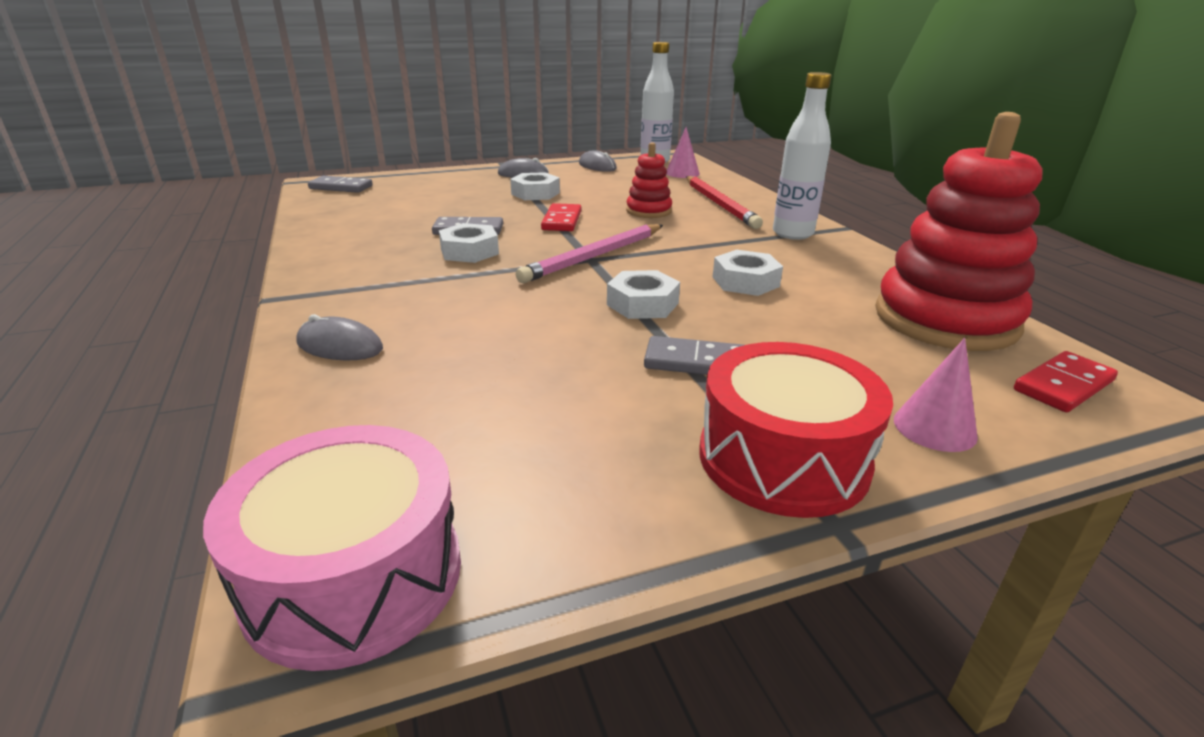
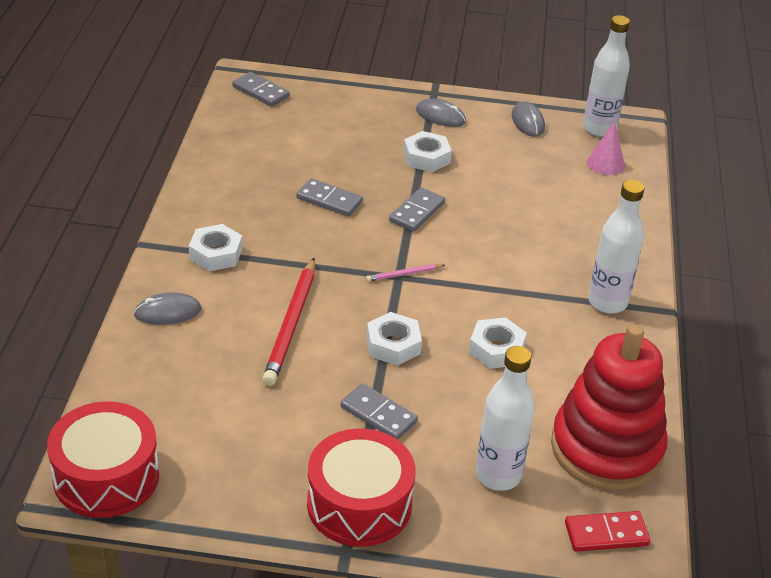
camera: 25 degrees right, 10 degrees up
pink drum [203,425,461,671] -> red drum [47,401,159,518]
grey mouse [296,314,383,360] -> grey mouse turned 60 degrees counterclockwise [134,292,201,325]
white nut [439,223,499,263] -> white nut moved to [189,224,243,271]
pink pencil [515,224,663,283] -> pink pencil [366,264,445,282], size x0.46
red domino [541,203,581,231] -> grey domino [389,187,445,232]
red stacking toy [626,142,672,218] -> none
red pencil [686,176,763,229] -> red pencil moved to [262,258,315,386]
pink cone [894,338,978,452] -> none
none -> white bottle [476,346,535,491]

